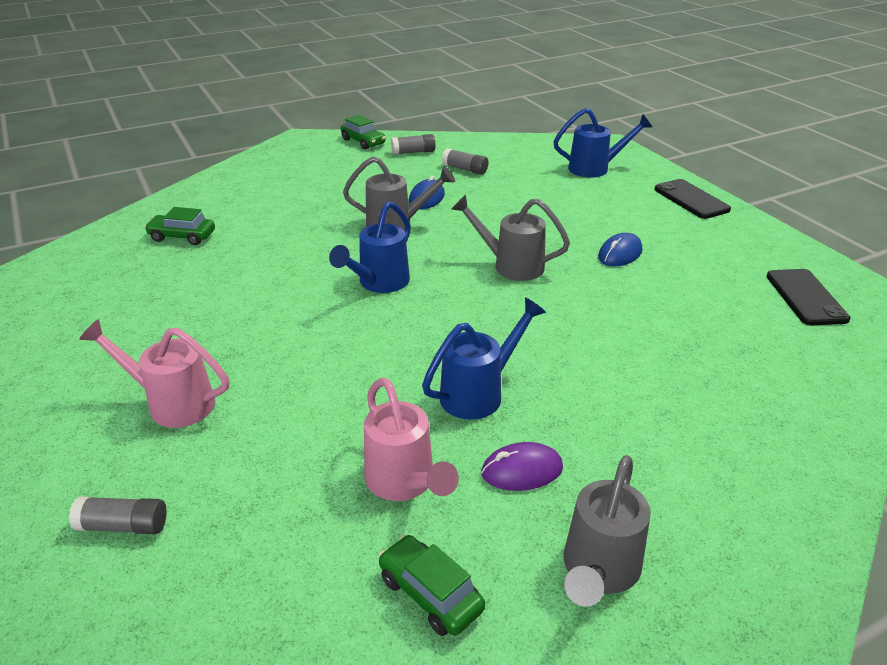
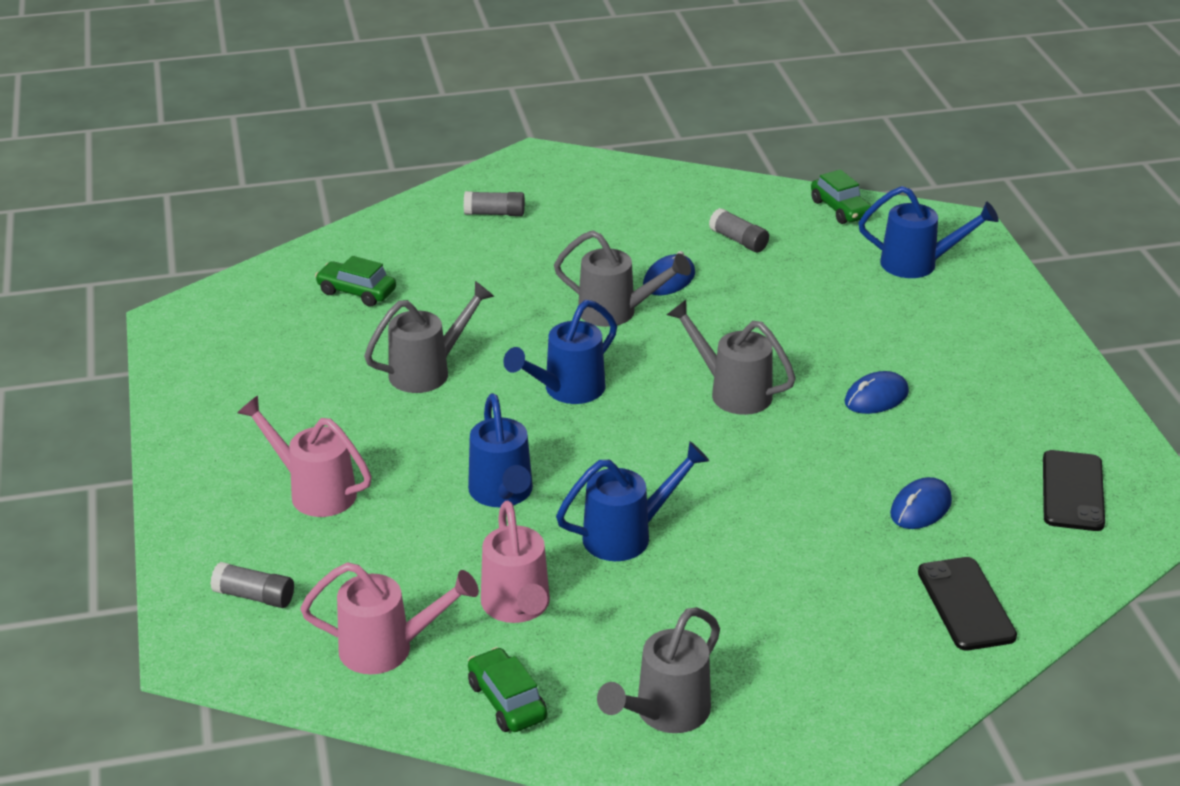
camera: 15 degrees right, 0 degrees up
green car [341,115,386,150] -> green car moved to [811,169,872,224]
grey glue stick [391,134,435,155] -> grey glue stick moved to [464,191,525,216]
purple mouse [481,442,563,491] -> none
black phone [654,179,731,219] -> black phone moved to [918,557,1017,650]
none -> pink watering can [300,562,479,674]
none -> grey watering can [364,281,495,393]
none -> blue watering can [468,393,533,507]
none -> blue mouse [890,477,952,529]

